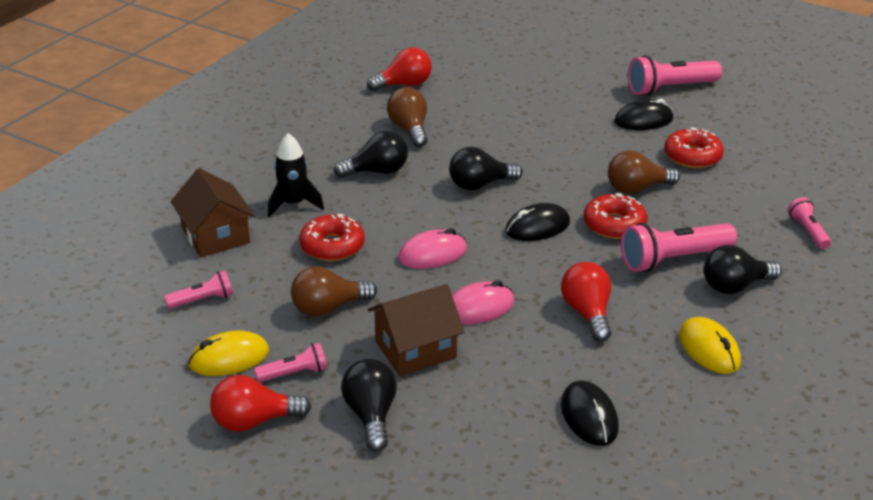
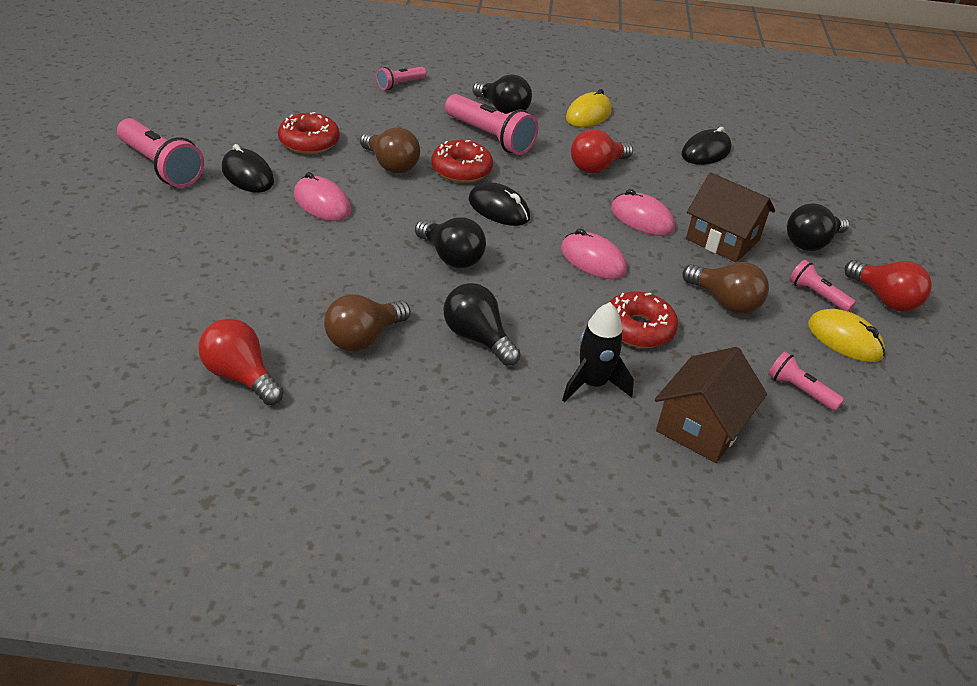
camera: 120 degrees left, 5 degrees up
none -> pink mouse [294,172,351,221]

